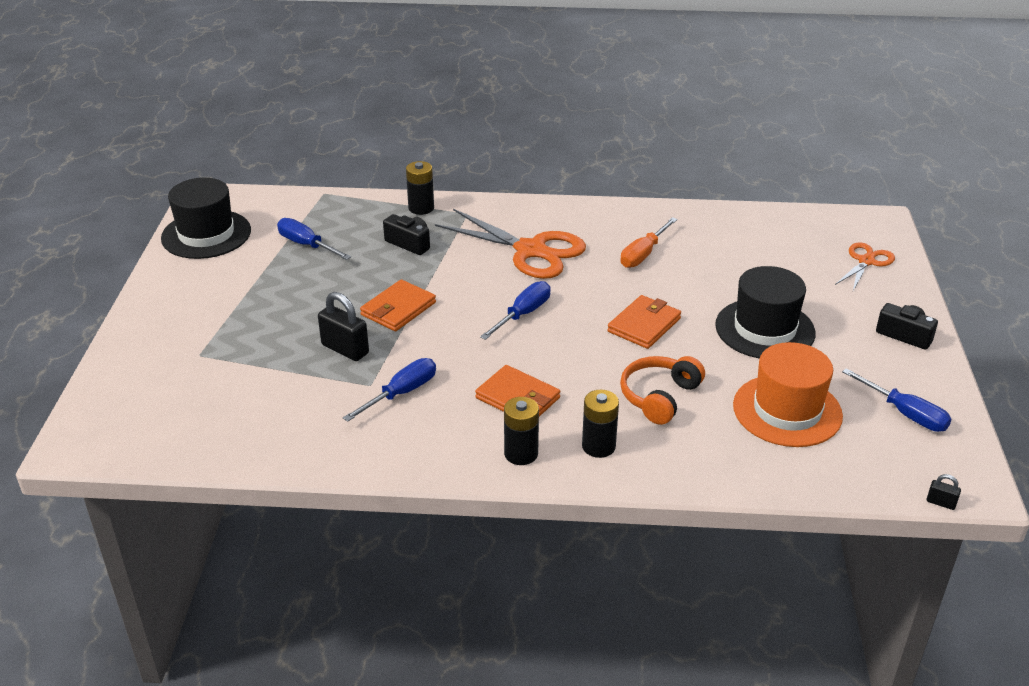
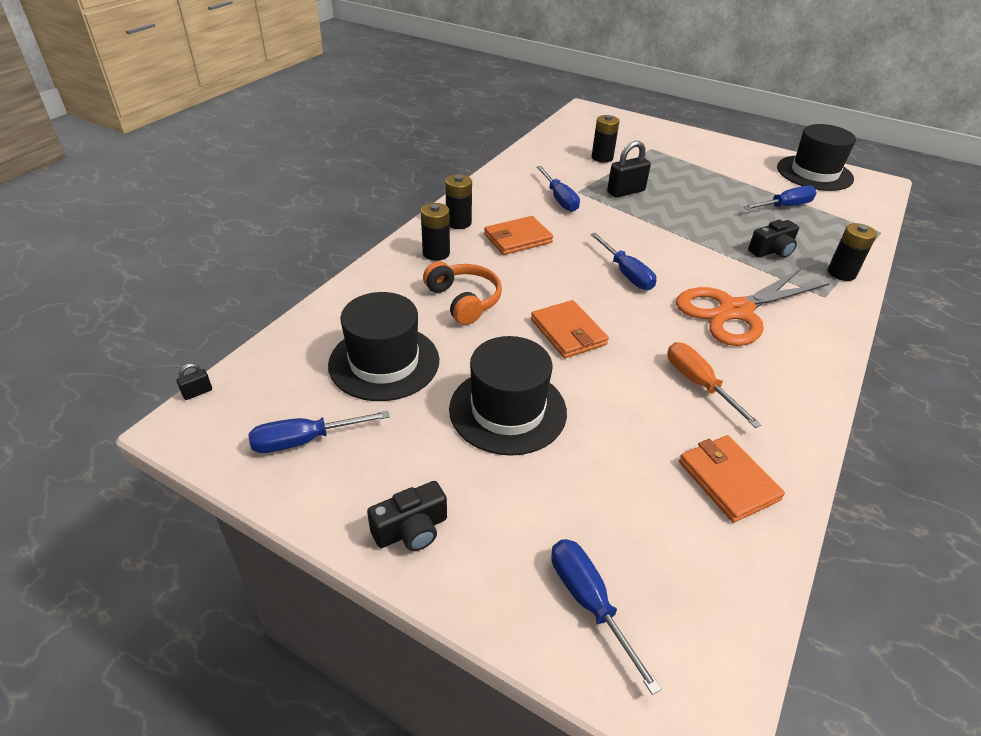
camera: 115 degrees right, 5 degrees up
orange wallet [360,280,436,331] -> orange wallet moved to [679,435,785,523]
orange hat [733,342,843,447] -> black hat [328,292,439,401]
orange scissors [835,242,895,291] -> blue screwdriver [551,539,662,695]
none -> black battery [592,115,620,163]

